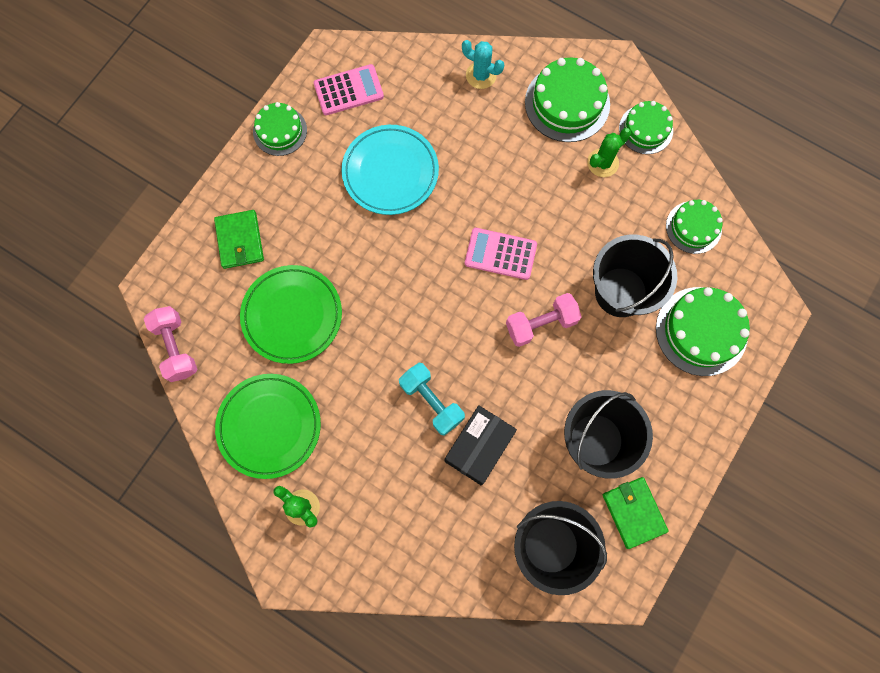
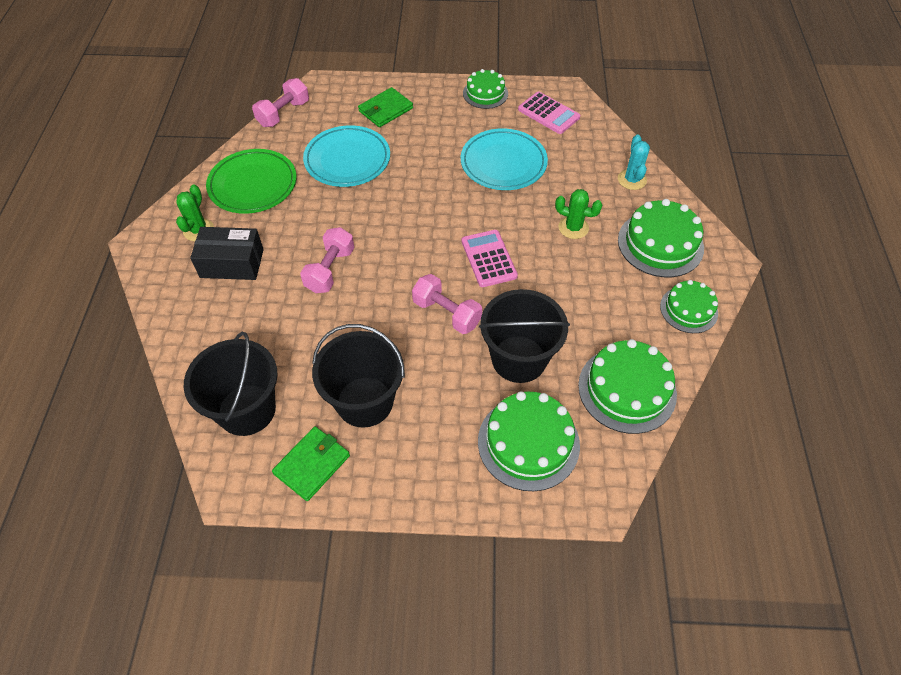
camera: 60 degrees right, 20 degrees down
green plate [240,265,342,364] -> turquoise plate [303,125,390,187]
turquoise dumbbell [399,363,465,436] -> pink dumbbell [300,227,355,293]
black box [444,405,517,486] -> black box moved to [190,227,264,280]
green cactus [587,128,631,177] -> green cactus moved to [555,189,602,239]
green cake [666,200,723,254] -> green cake [578,339,677,434], size x1.59

